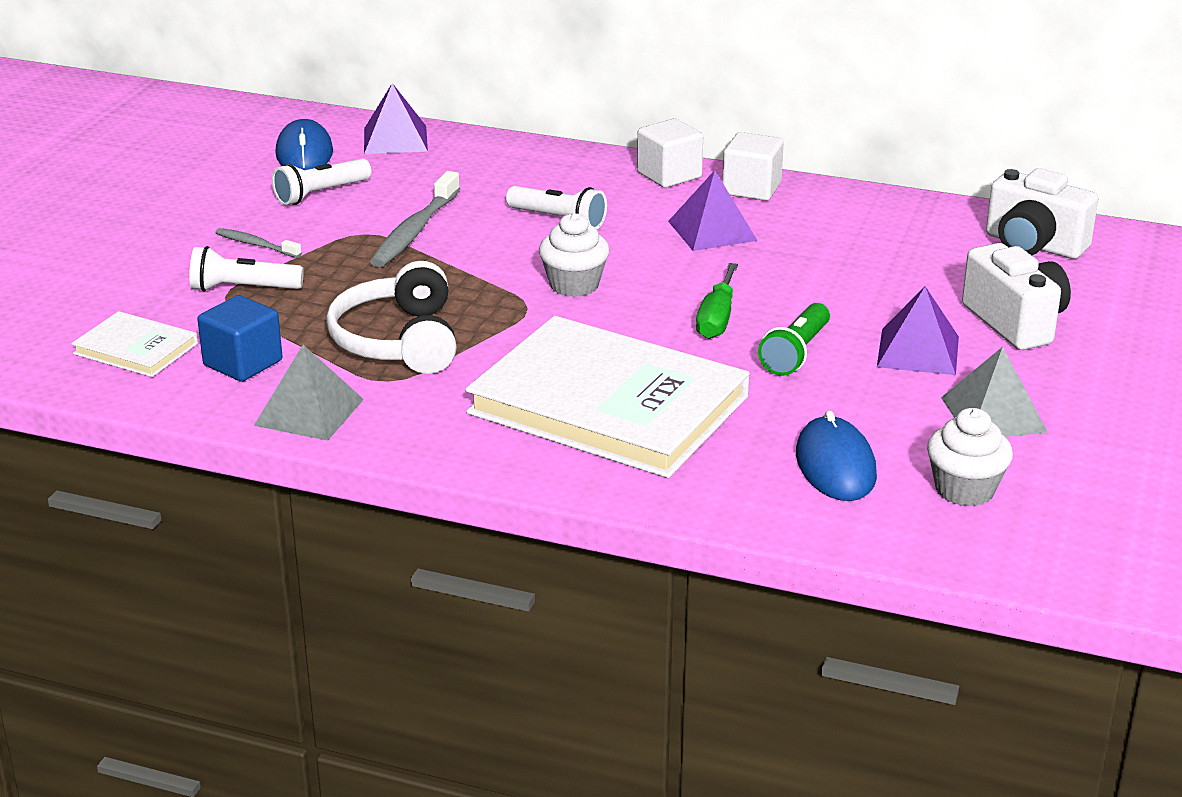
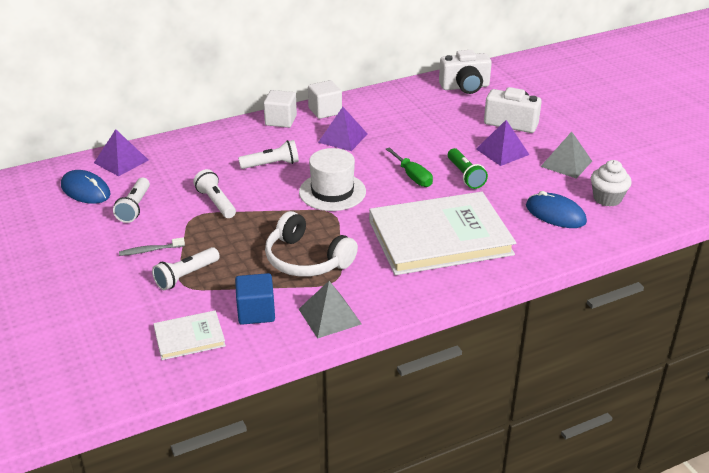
camera: 45 degrees left, 5 degrees up
grey toothbrush [370,171,460,267] -> white flashlight [193,169,236,218]
white cupcake [539,213,609,297] -> white hat [299,148,366,211]

